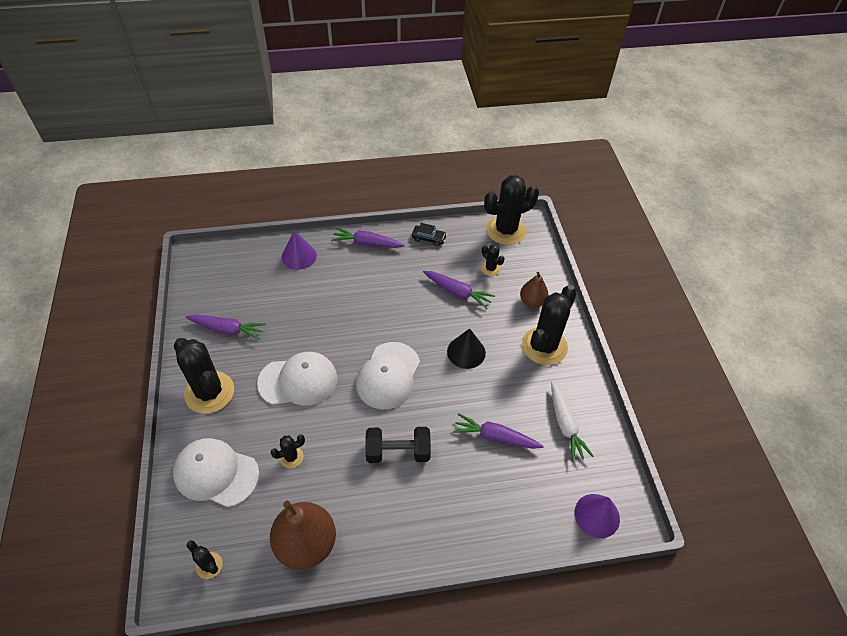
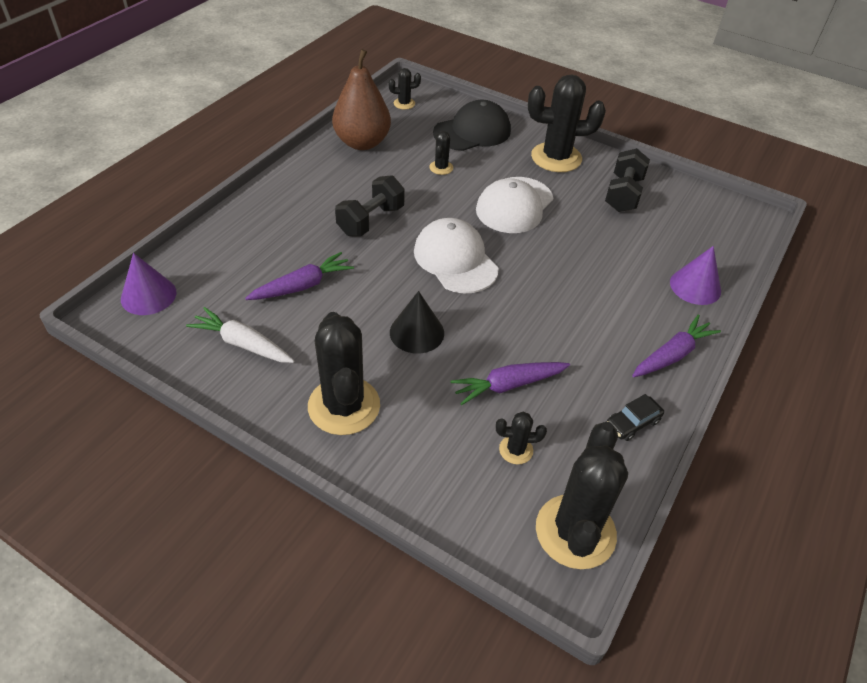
camera: 130 degrees right, 5 degrees down
white cap [173,438,259,507] -> black cap [433,100,511,151]
purple carrot [186,315,266,340] -> black dumbbell [605,148,650,212]
brown pear [520,272,548,308] -> none

